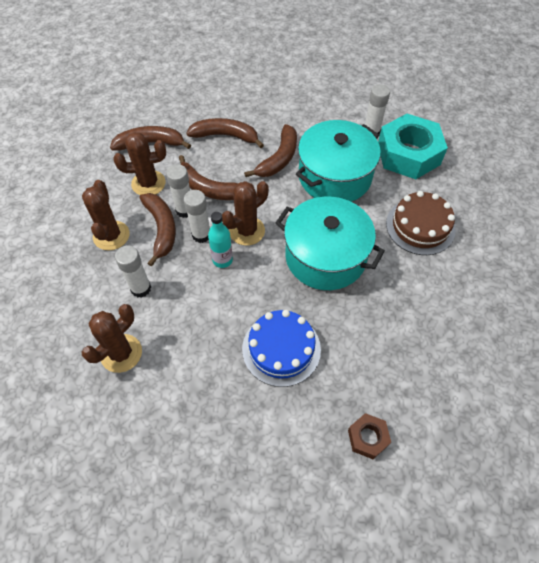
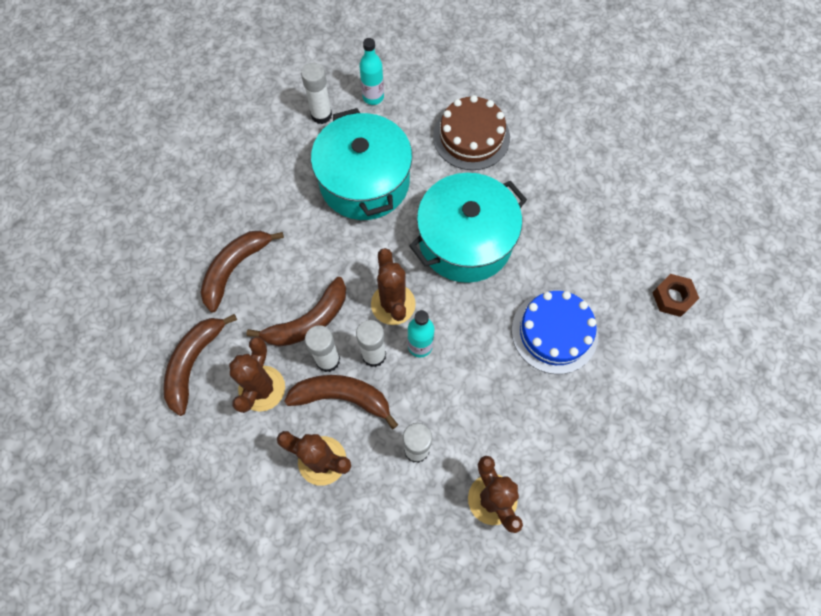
camera: 65 degrees left, 10 degrees up
brown banana [244,124,297,177] -> none
turquoise nut [378,114,448,179] -> turquoise bottle [359,38,384,105]

